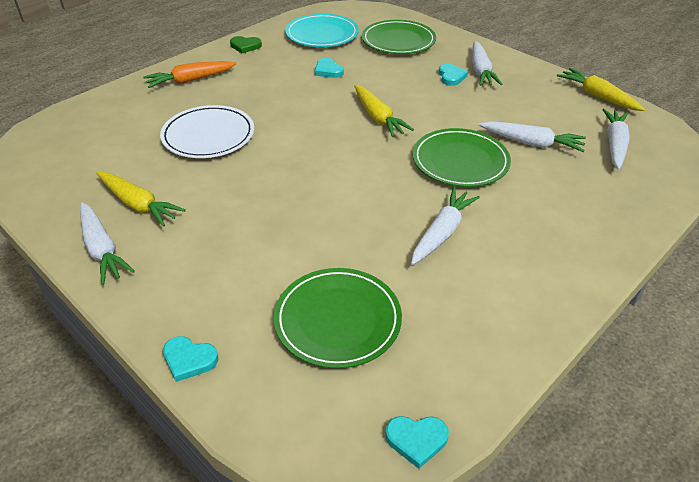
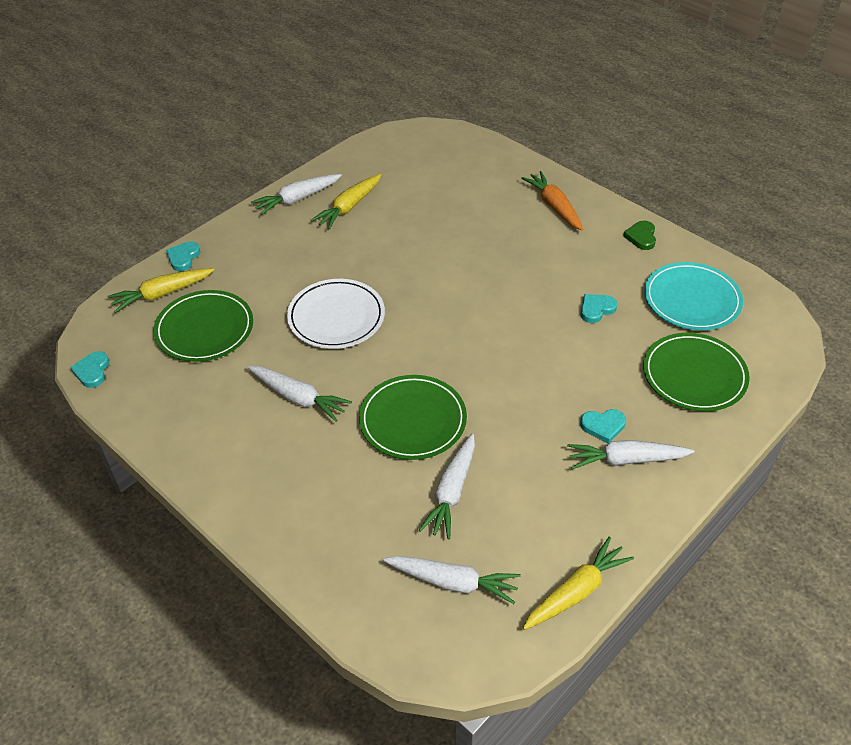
camera: 90 degrees right, 5 degrees up
white plate [160,105,254,158] -> white plate moved to [287,279,385,349]
yellow carrot [354,85,414,137] -> yellow carrot moved to [107,268,214,313]

